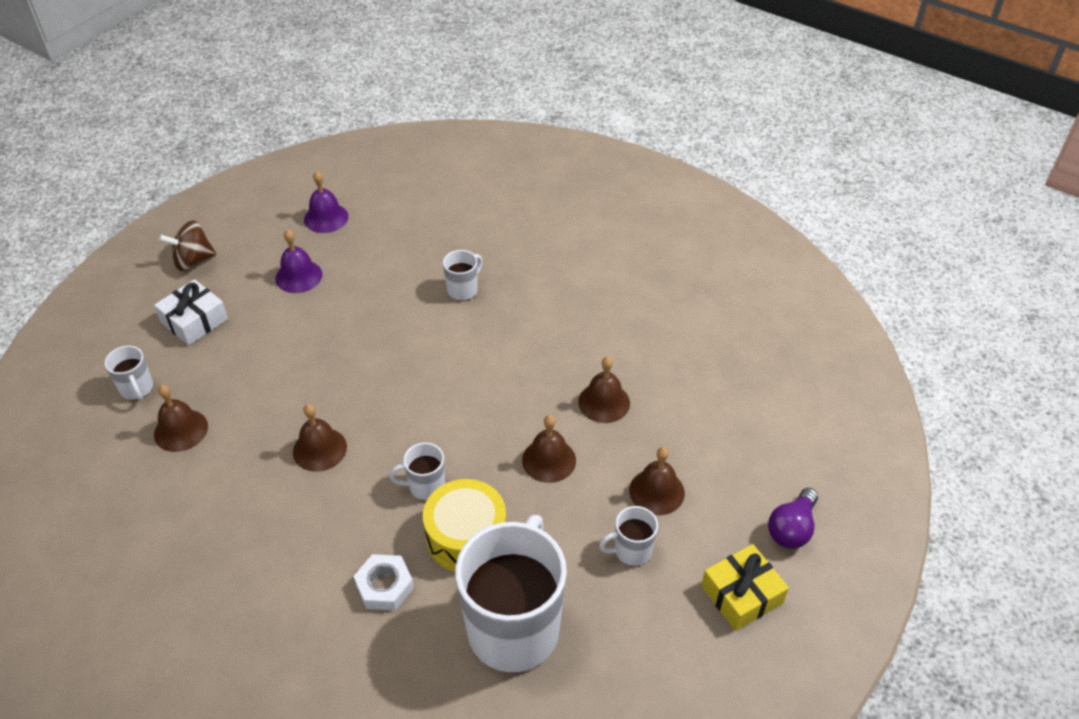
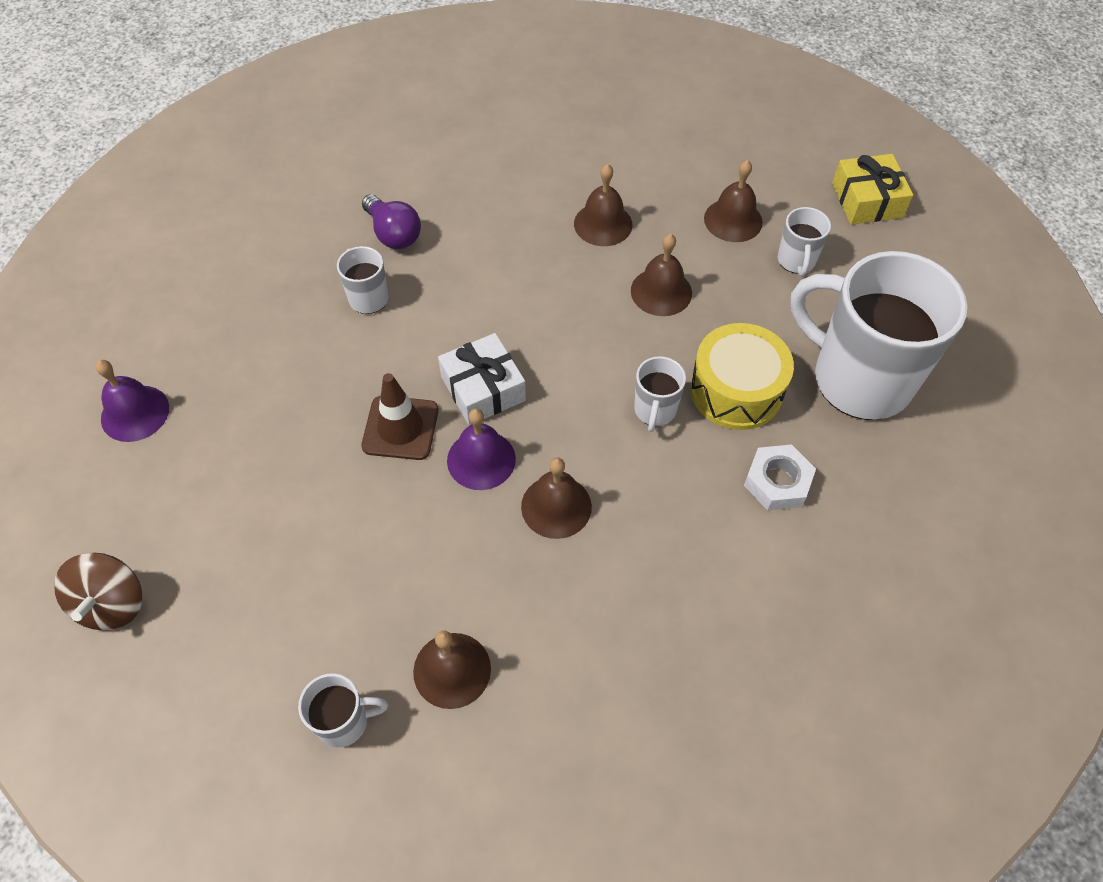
camera: 70 degrees left, 10 degrees up
white gift [154,279,228,346] -> white gift moved to [438,333,526,425]
purple bell [275,229,322,293] -> purple bell moved to [447,409,516,490]
purple light bulb [768,488,818,548] -> purple light bulb moved to [362,194,421,249]
none -> brown traffic cone [361,373,439,460]

